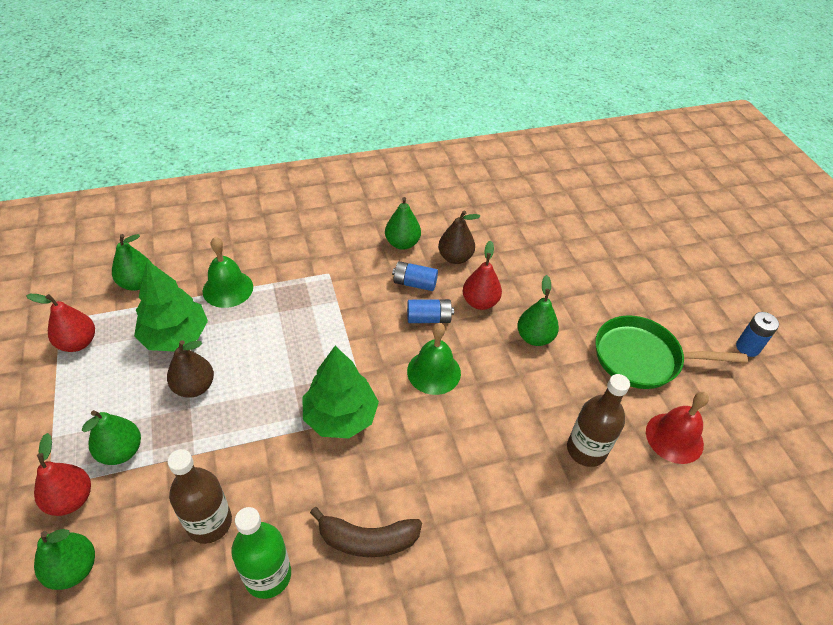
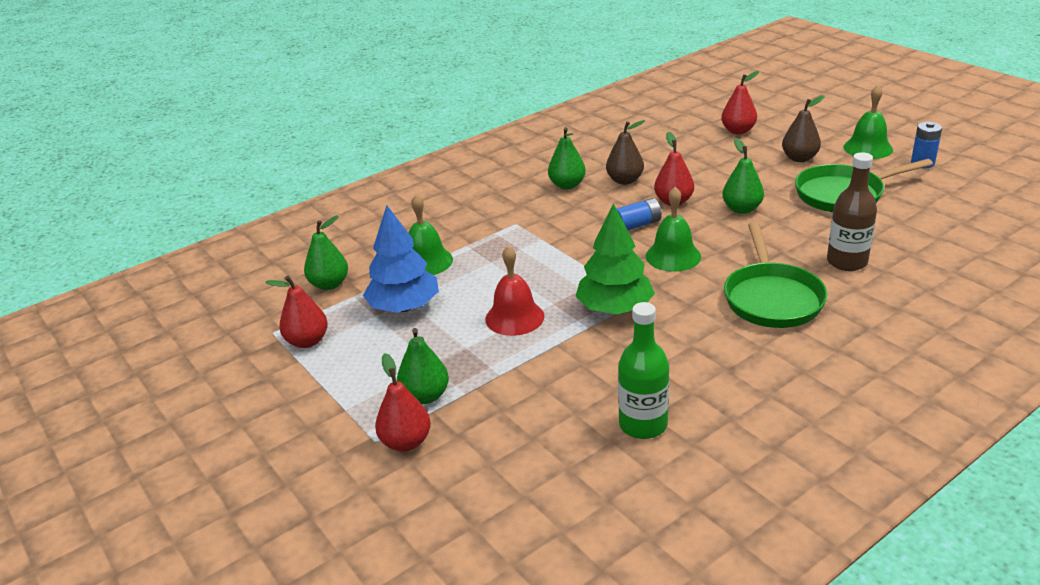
camera: 15 degrees left, 15 degrees down
green pear [34,529,95,590] -> none
green tree [134,260,208,352] -> blue tree [363,205,439,313]
brown pear [167,340,214,398] -> brown pear moved to [782,95,825,162]
brown bottle [168,449,232,544] -> none
brown banana [310,507,422,557] -> none
blue battery [392,261,438,291] -> none
red bell [646,392,709,464] -> red bell moved to [485,246,544,336]
none -> red pear [721,71,759,134]
none -> green pan [724,222,827,328]
none -> green bell [843,85,893,159]

